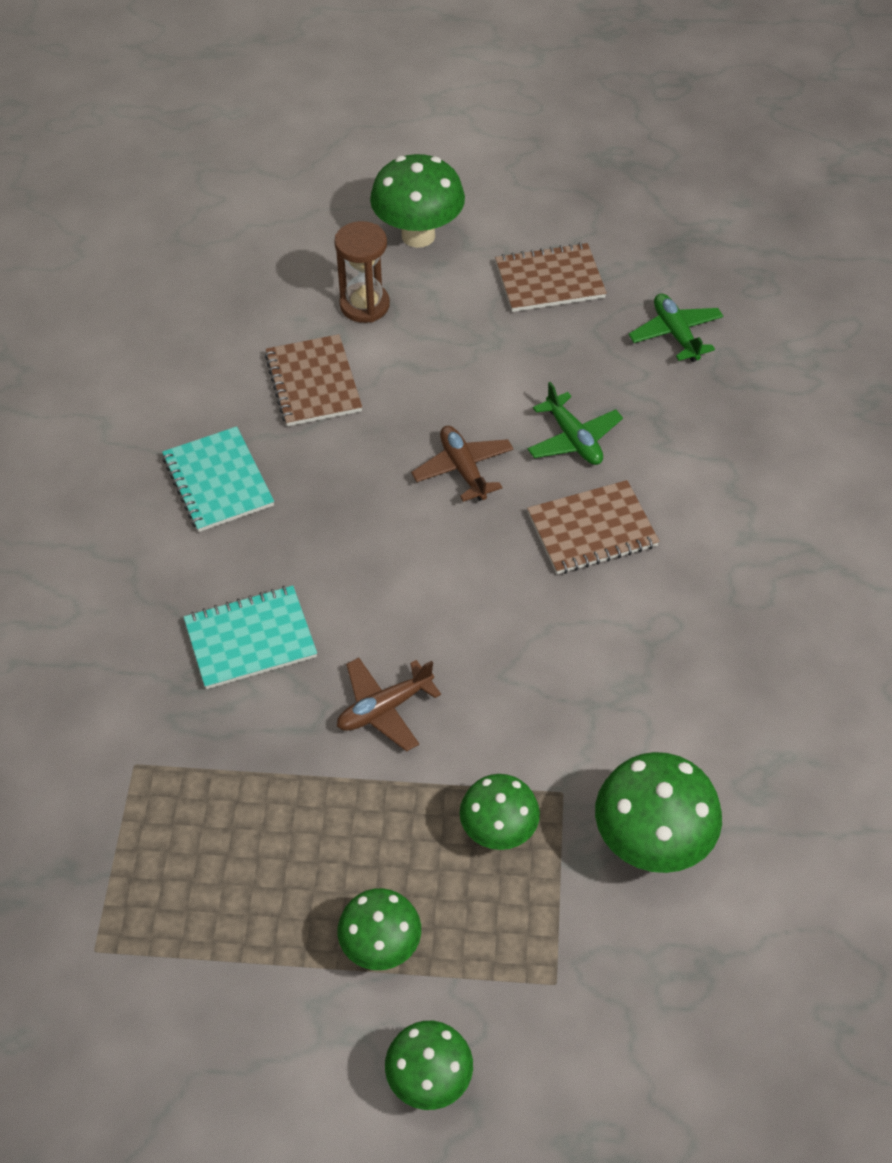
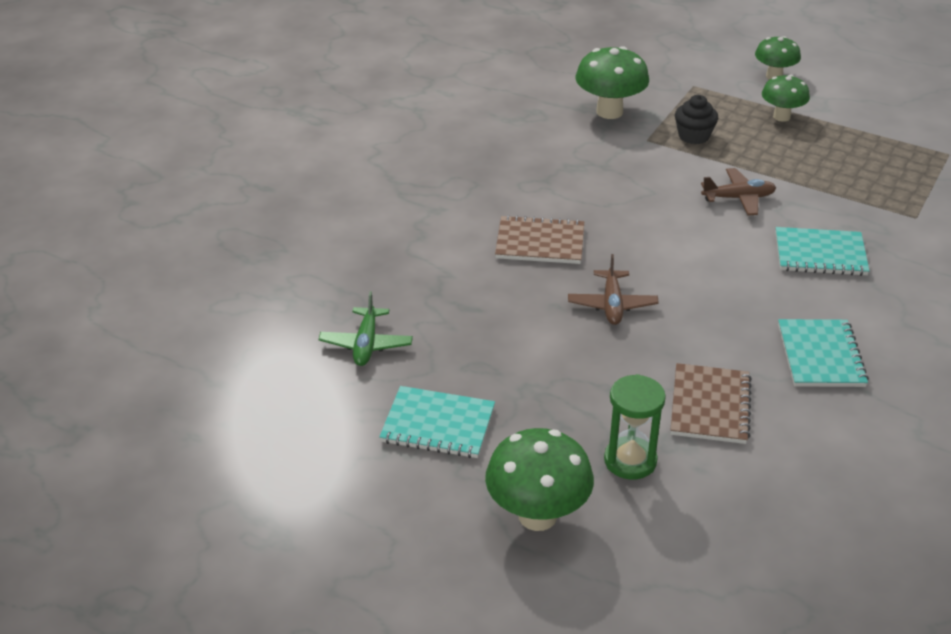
camera: 155 degrees left, 15 degrees down
brown hourglass [334,221,390,323] -> green hourglass [604,374,666,480]
green mushroom [460,774,540,850] -> black cupcake [675,95,718,144]
brown notebook [495,242,607,312] -> turquoise notebook [379,386,495,458]
green plane [527,382,623,465] -> none

